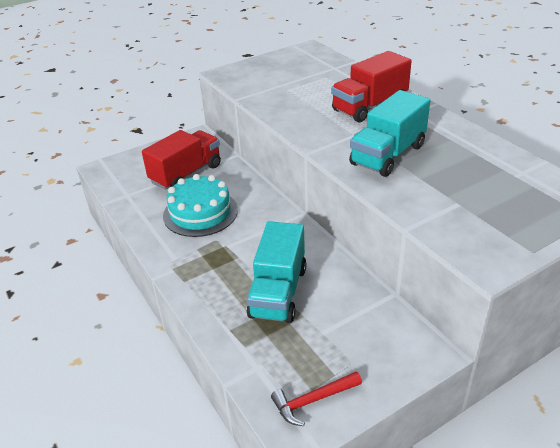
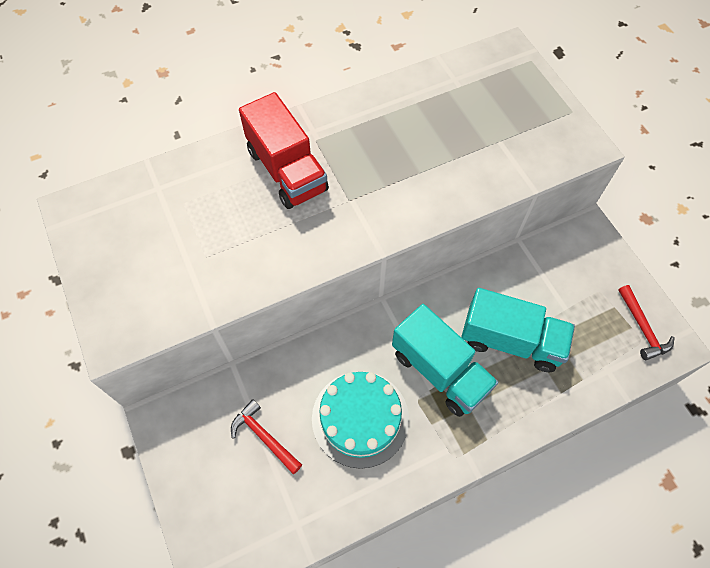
camera: 85 degrees left, 25 degrees up
red truck [142,130,221,190] -> red hammer [231,399,302,474]
turquoise truck [349,90,431,177] -> turquoise truck moved to [392,304,498,417]

